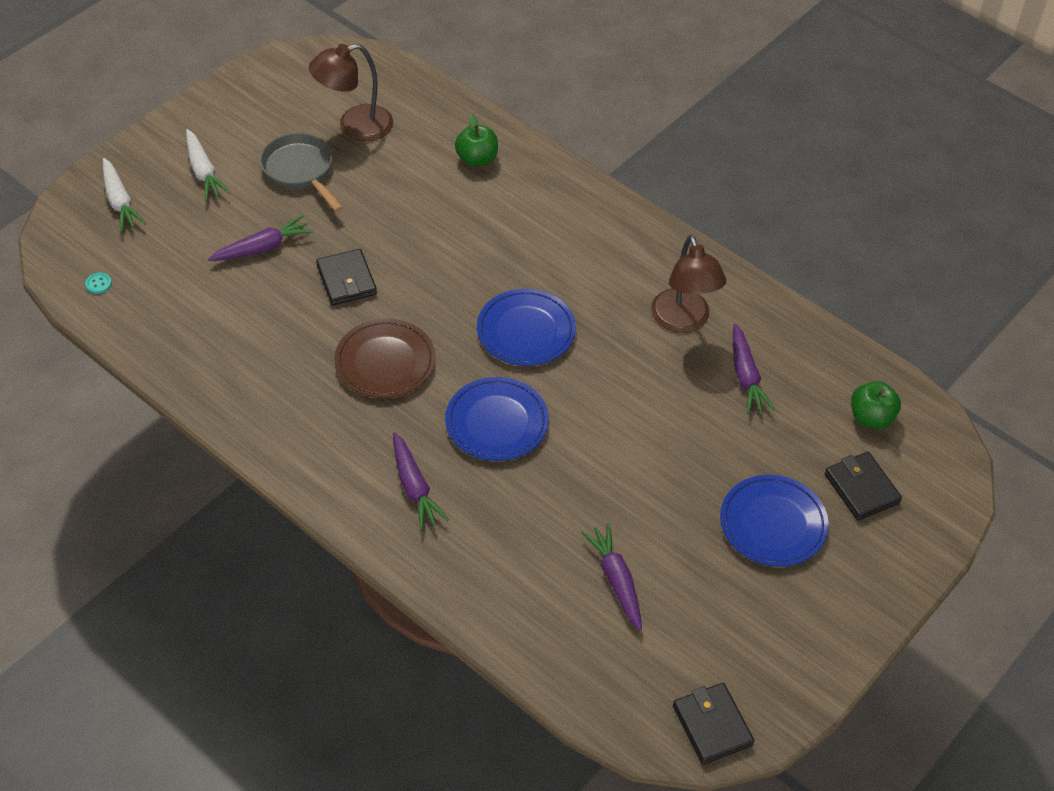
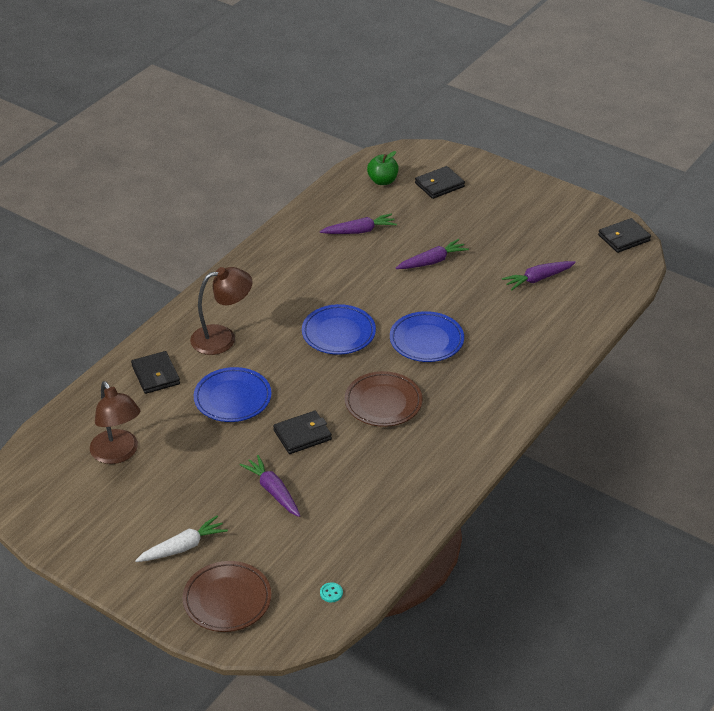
camera: 95 degrees left, 10 degrees down
white carrot [103,158,146,232] -> brown plate [182,561,271,632]
grey pan [260,133,343,212] -> none
purple carrot [393,432,449,530] -> purple carrot moved to [396,239,469,269]
green apple [455,114,498,167] -> black wallet [131,351,180,394]
brown lamp [651,235,726,333] -> brown lamp moved to [190,267,252,355]
blue plate [720,475,829,566] -> blue plate moved to [194,367,272,422]

